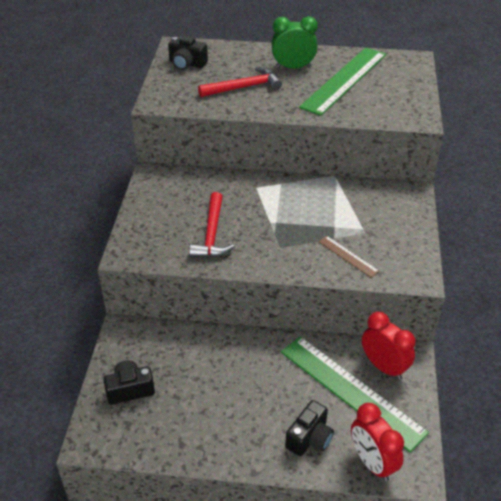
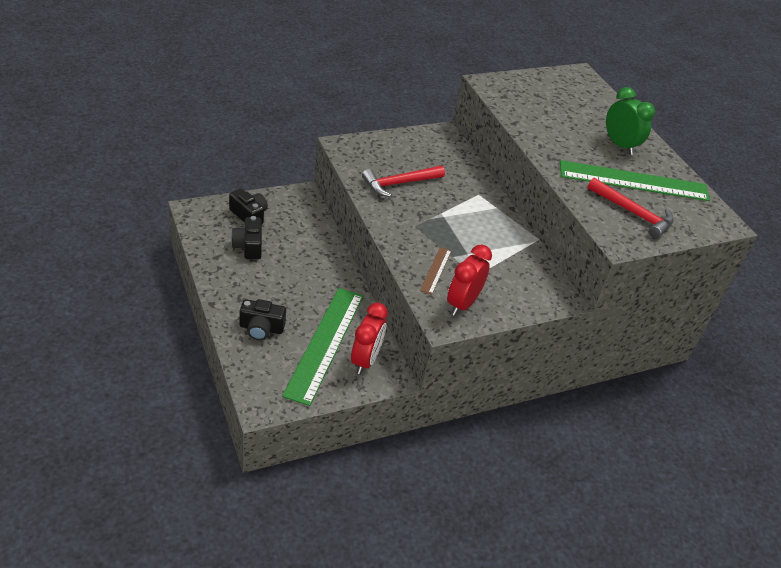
camera: 55 degrees right, 0 degrees up
black camera [168,36,208,70] -> black camera moved to [231,216,262,259]
red hammer [198,67,282,97] -> red hammer moved to [588,178,674,239]
red clock [351,403,404,481] -> red clock moved to [447,244,492,316]

